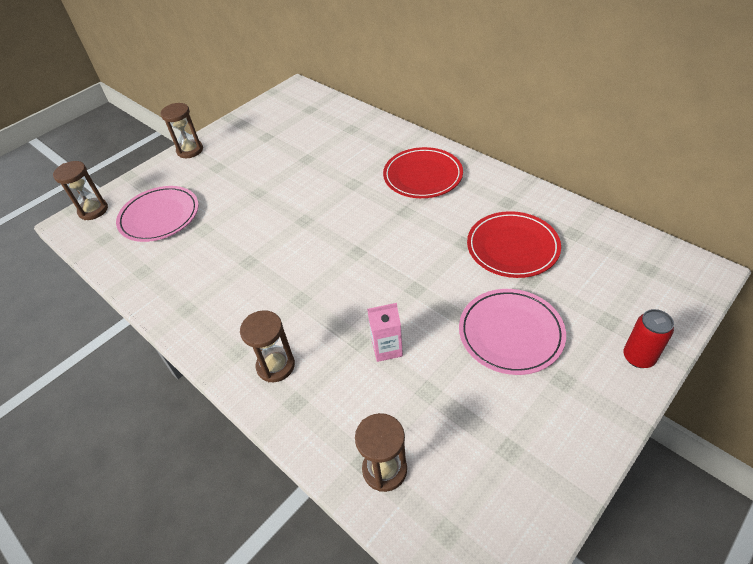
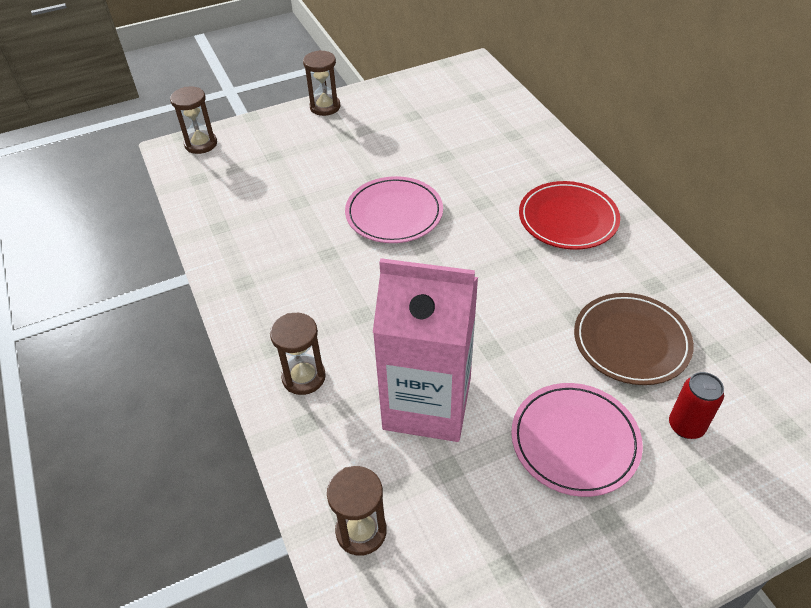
camera: 20 degrees right, 0 degrees up
pink plate [116,186,199,242] -> pink plate moved to [345,176,443,243]
pink carton [367,303,403,362] -> pink carton [373,258,478,442], size x2.46
red plate [467,211,561,278] -> brown plate [574,293,694,385]
red can [624,309,674,368] -> red can moved to [669,372,724,439]

